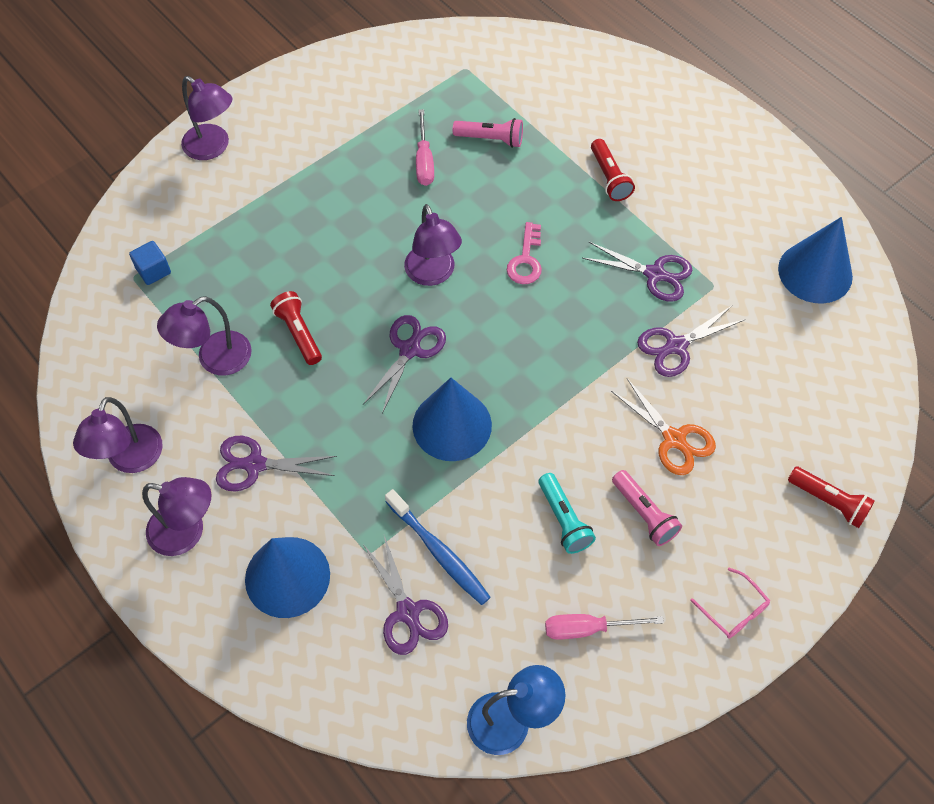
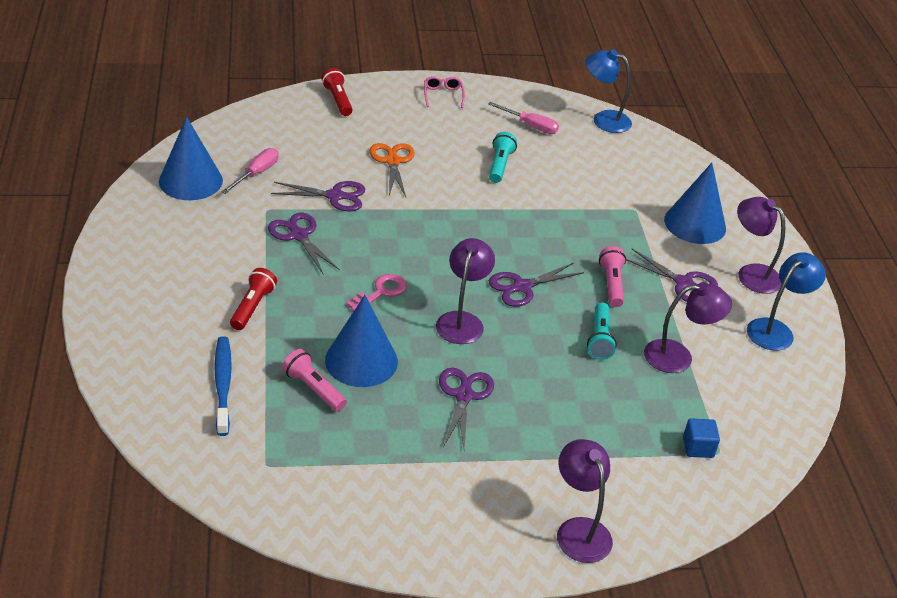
camera: 150 degrees left, 20 degrees down
purple lamp [73,397,163,473] -> blue lamp [747,252,826,350]
red flashlight [270,291,322,365] -> turquoise flashlight [587,302,617,360]
purple scissors [363,536,448,655] -> purple scissors moved to [439,368,494,449]
blue toothbrush [385,489,491,605] -> blue toothbrush moved to [214,336,232,436]
blue cone [412,378,492,461] -> blue cone moved to [325,295,398,387]
pink screwdriver [416,109,434,186] -> pink screwdriver moved to [221,148,279,194]
pink flashlight [612,470,682,546] -> pink flashlight moved to [599,246,626,307]

